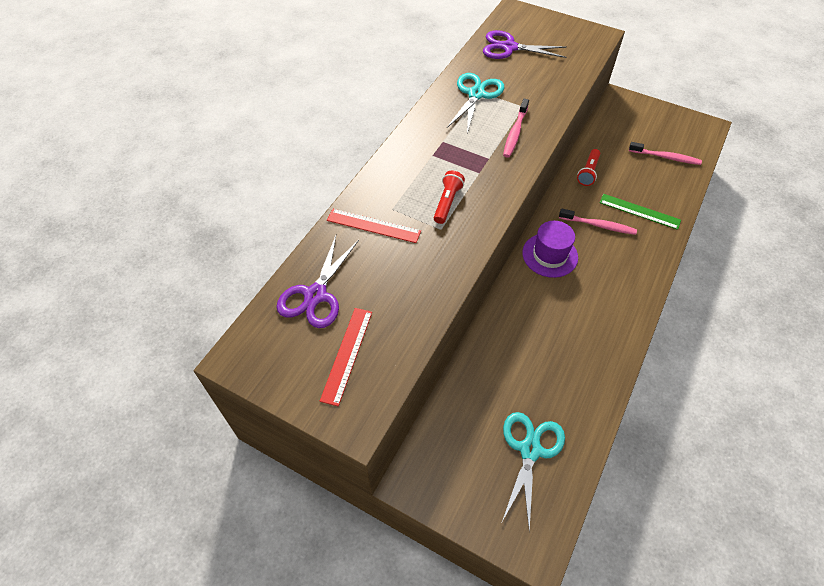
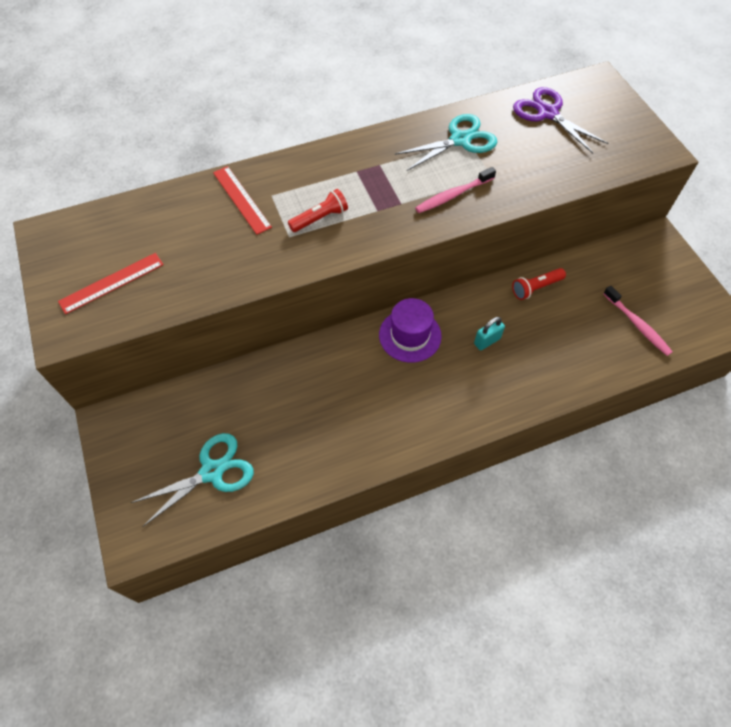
camera: 40 degrees right, 5 degrees up
purple scissors [276,236,359,328] -> none
pink toothbrush [559,208,637,235] -> turquoise padlock [474,317,505,350]
green ruler [599,194,681,230] -> none

